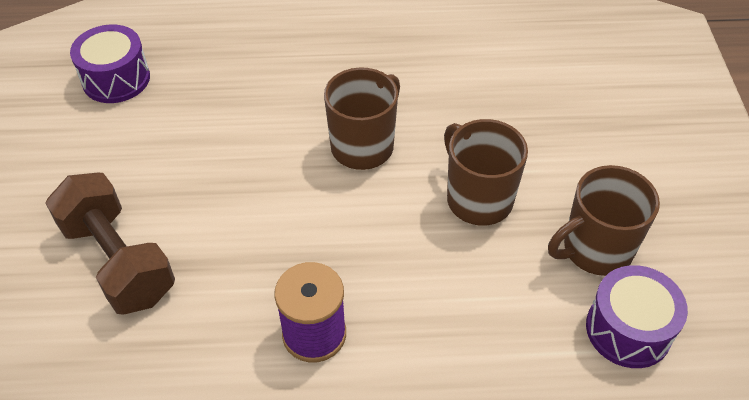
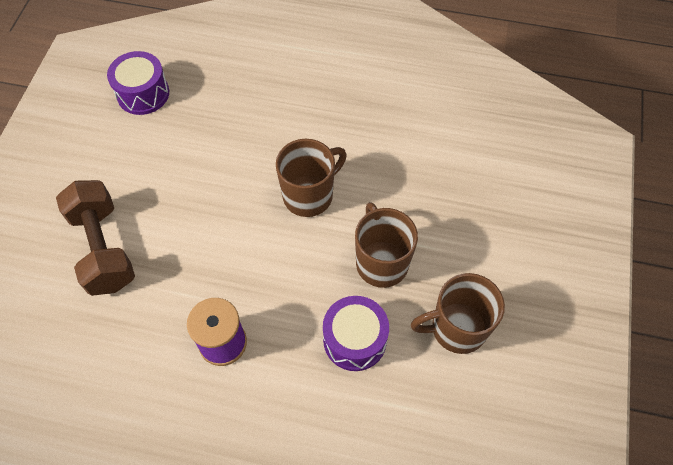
camera: 15 degrees right, 10 degrees up
purple drum [586,265,688,368] -> purple drum moved to [323,296,389,371]

